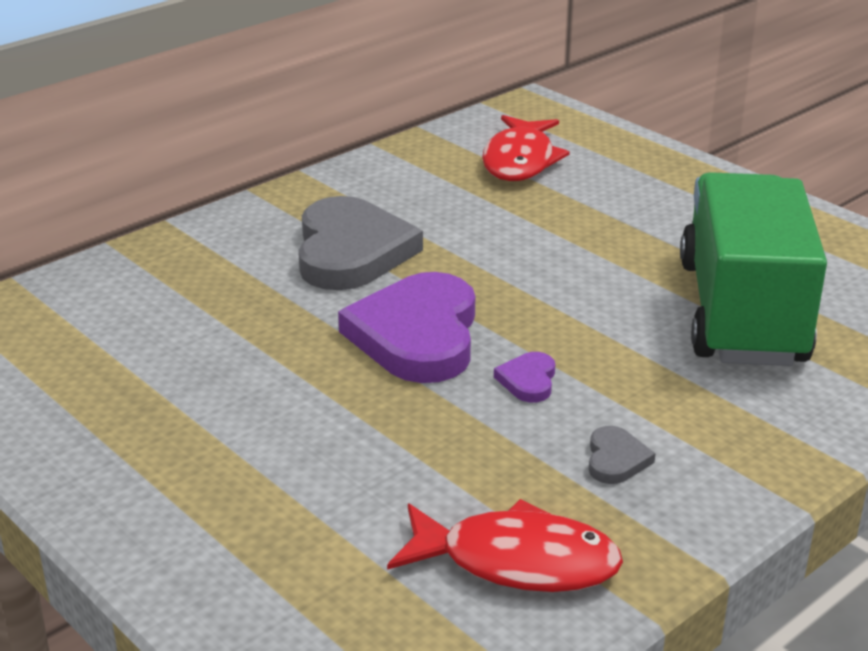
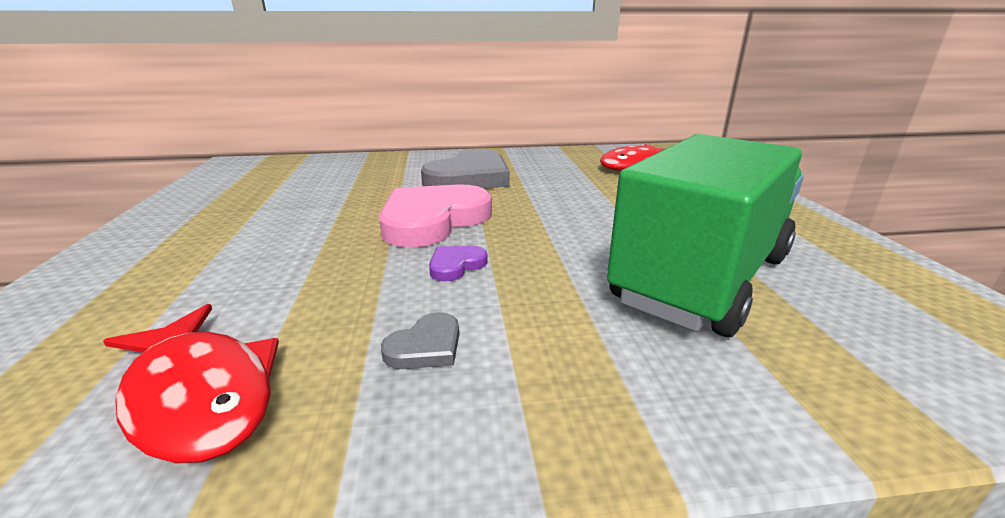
camera: 35 degrees right, 5 degrees down
purple heart [338,272,475,383] -> pink heart [379,184,492,247]

